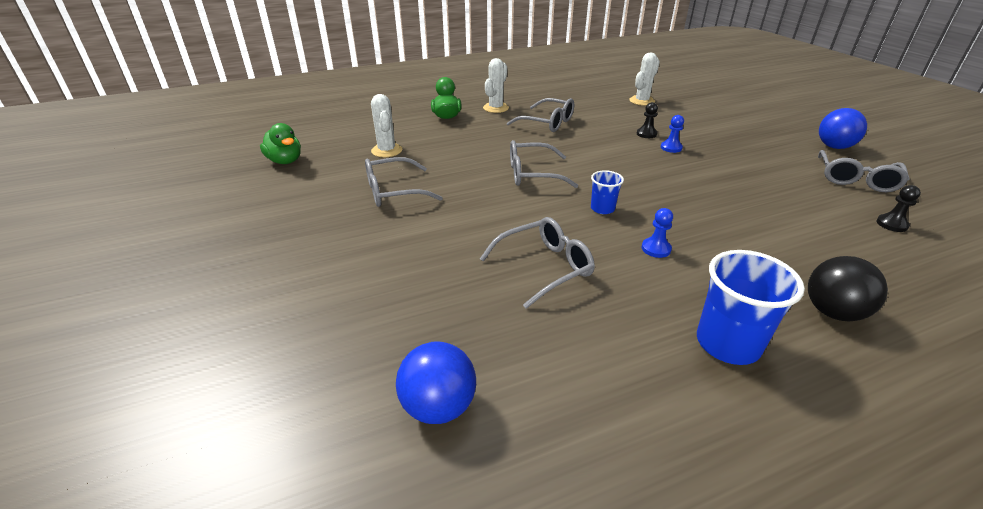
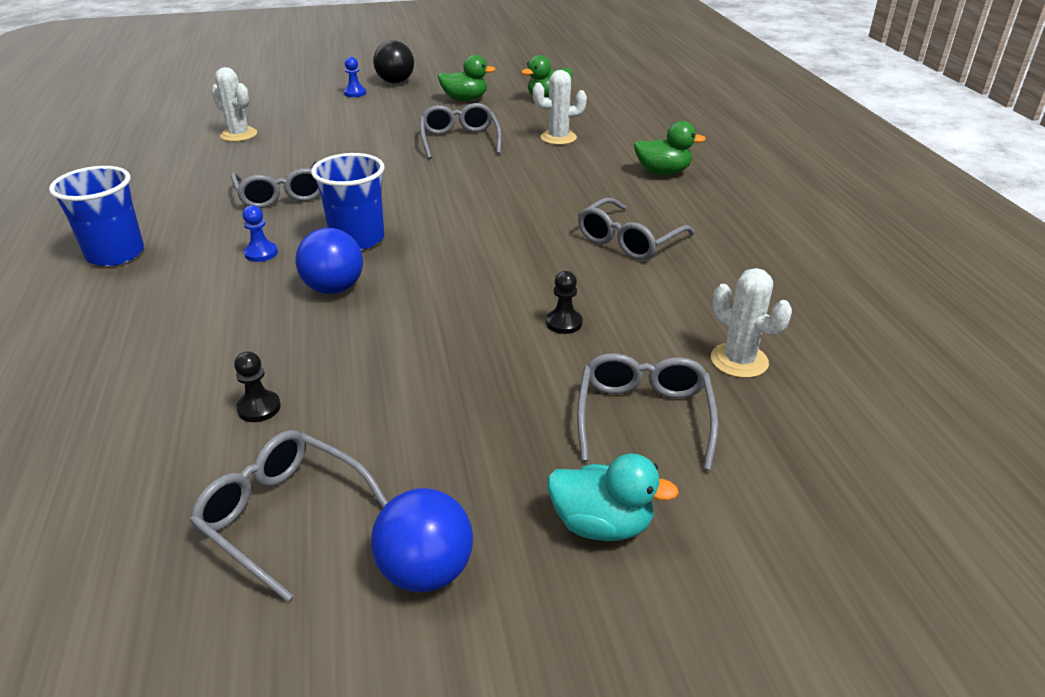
camera: 100 degrees right, 0 degrees up
blue ball [396,341,476,424] -> blue ball moved to [295,228,363,294]
white cactus [483,58,509,113] -> white cactus moved to [211,67,257,142]
grey glasses [510,140,579,188] -> grey glasses moved to [577,353,718,470]
blue cup [591,170,624,214] -> blue cup [311,153,384,250], size x1.81
blue pawn [661,115,684,153] -> blue pawn moved to [344,57,366,97]
black ball [808,256,888,321] -> black ball moved to [373,40,414,83]
black pawn [876,185,921,232] -> black pawn moved to [234,352,281,422]
none -> green duck [438,55,496,101]
none -> turquoise duck [547,454,679,541]

